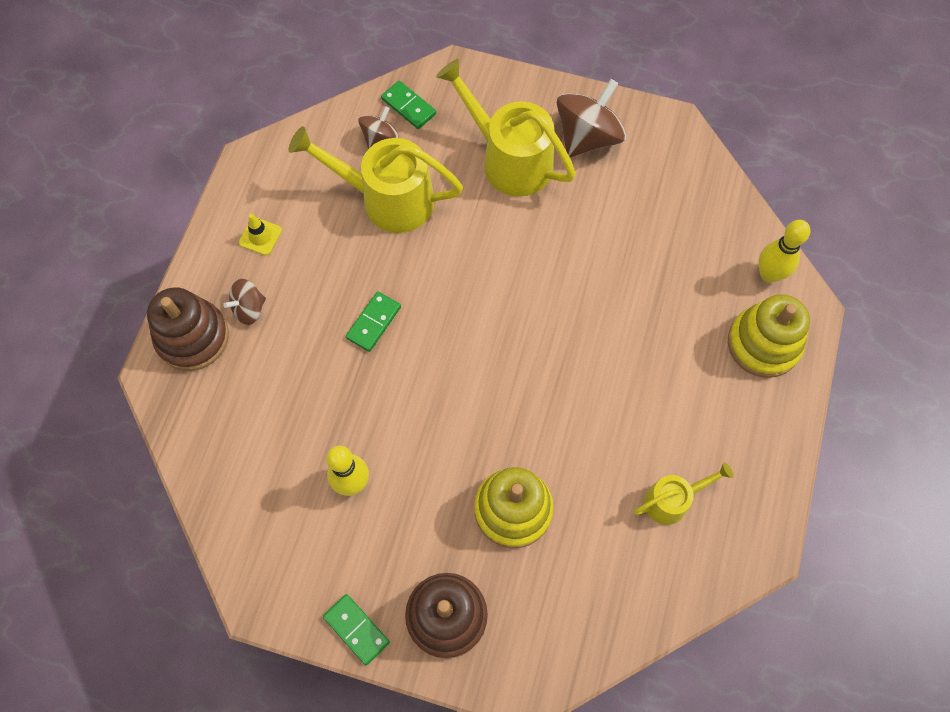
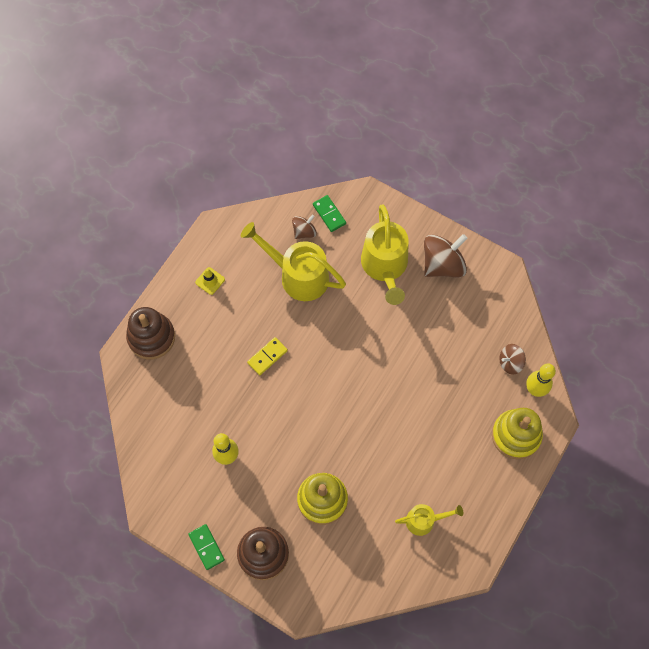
camera: 15 degrees right, 0 degrees up
brown spinning top [223,279,266,325] -> brown spinning top moved to [499,344,526,375]
green domino [346,291,401,352] -> yellow domino [247,337,288,375]
yellow watering can [436,59,576,197] -> yellow watering can turned 150 degrees counterclockwise [361,204,409,305]

